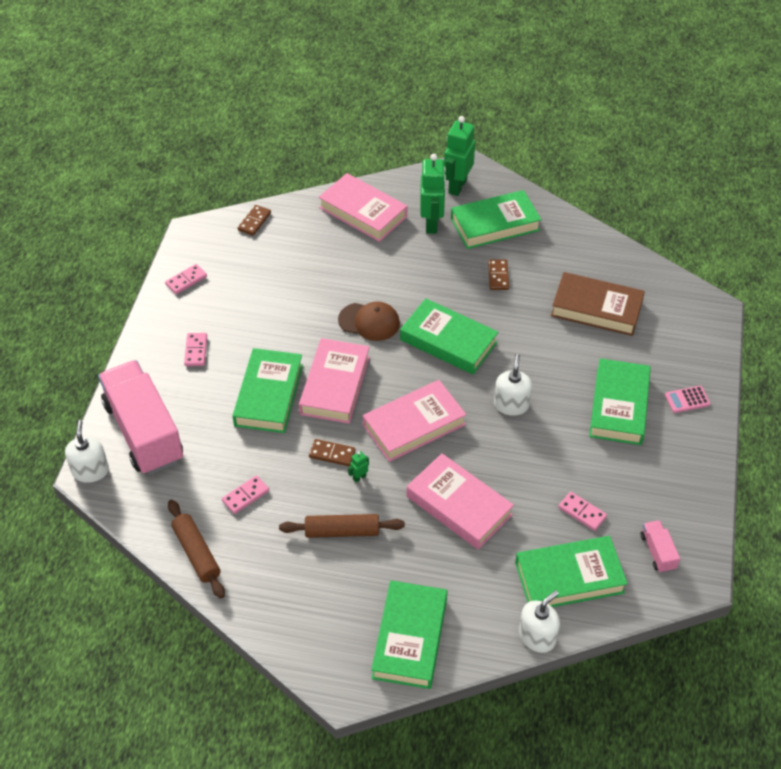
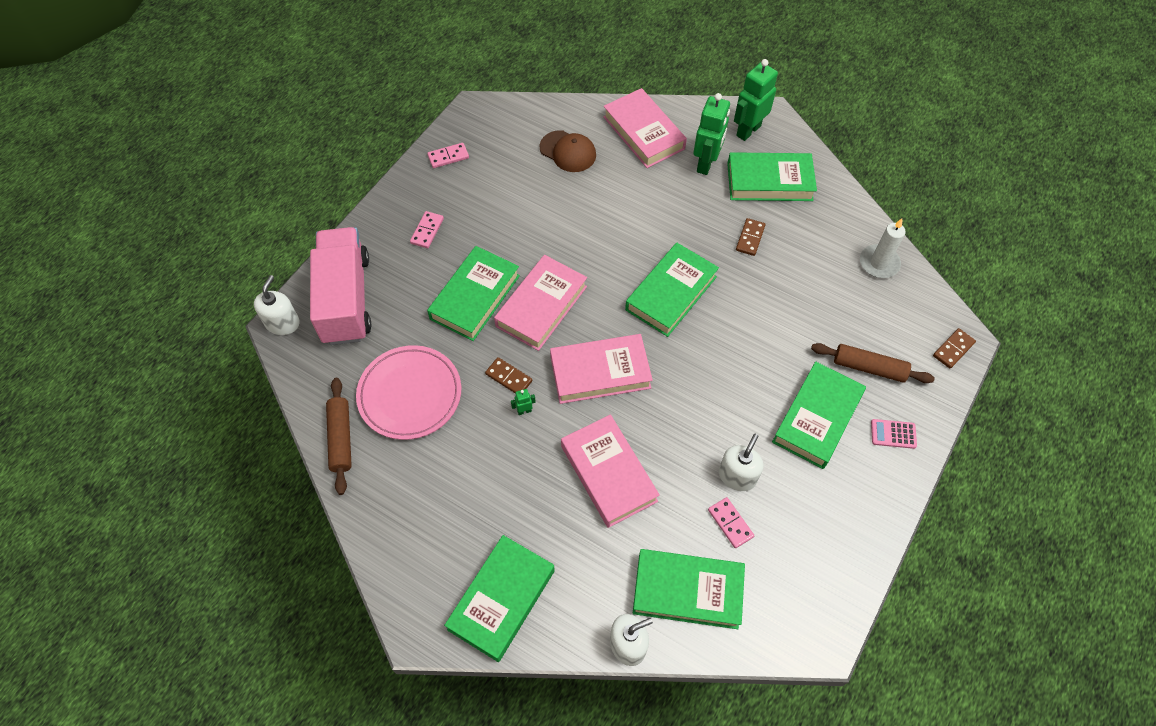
camera: 20 degrees right, 10 degrees up
pink domino [222,475,269,514] -> pink plate [356,345,461,440]
brown domino [238,205,271,236] -> brown domino moved to [933,328,976,369]
brown rolling pin [279,514,405,538] -> brown rolling pin moved to [811,343,935,383]
brown cap [338,301,400,341] -> brown cap moved to [540,130,596,172]
green book [400,298,498,374] -> green book turned 75 degrees clockwise [625,243,719,337]
white soap dispenser [494,354,532,416] -> white soap dispenser moved to [719,434,763,491]
brown book [551,272,645,336] -> none
pink truck [641,520,680,573] -> none
none -> white candle [860,219,906,278]

